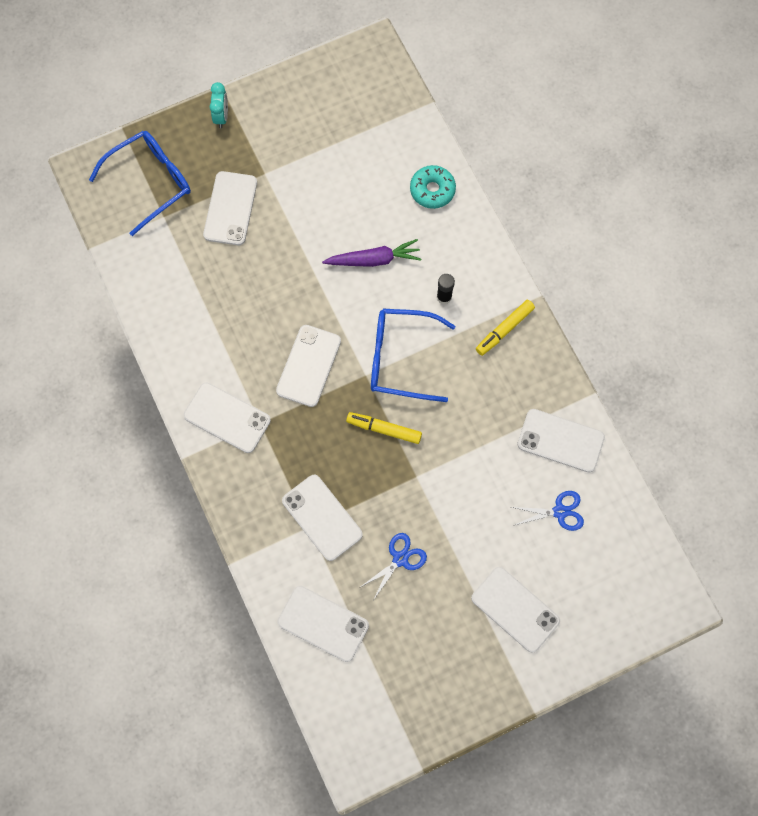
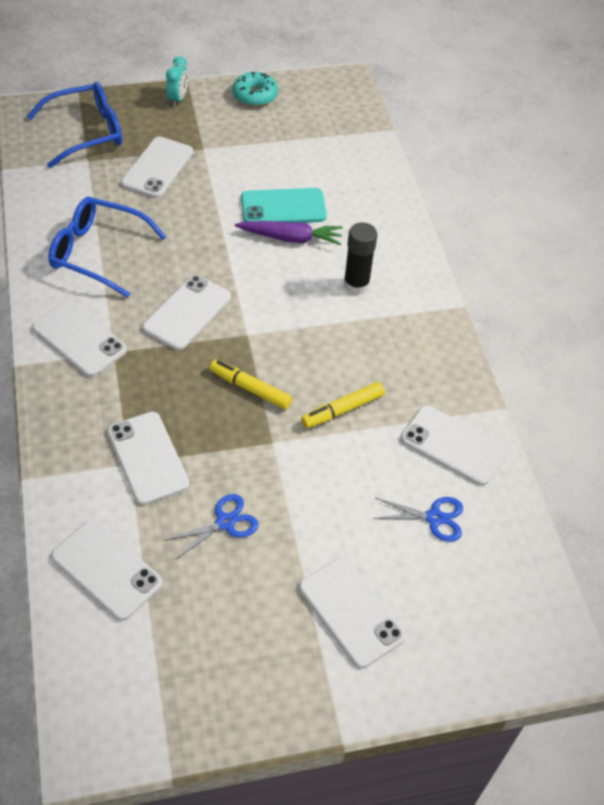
camera: 10 degrees right, 20 degrees down
blue glasses [371,309,456,402] -> blue glasses moved to [48,197,166,298]
turquoise donut [410,165,456,209] -> turquoise donut moved to [233,72,278,107]
black glue stick [437,274,455,305] -> black glue stick [344,222,377,295], size x1.52
yellow marker [476,300,535,356] -> yellow marker moved to [301,382,385,428]
none -> turquoise phone [241,188,327,223]

